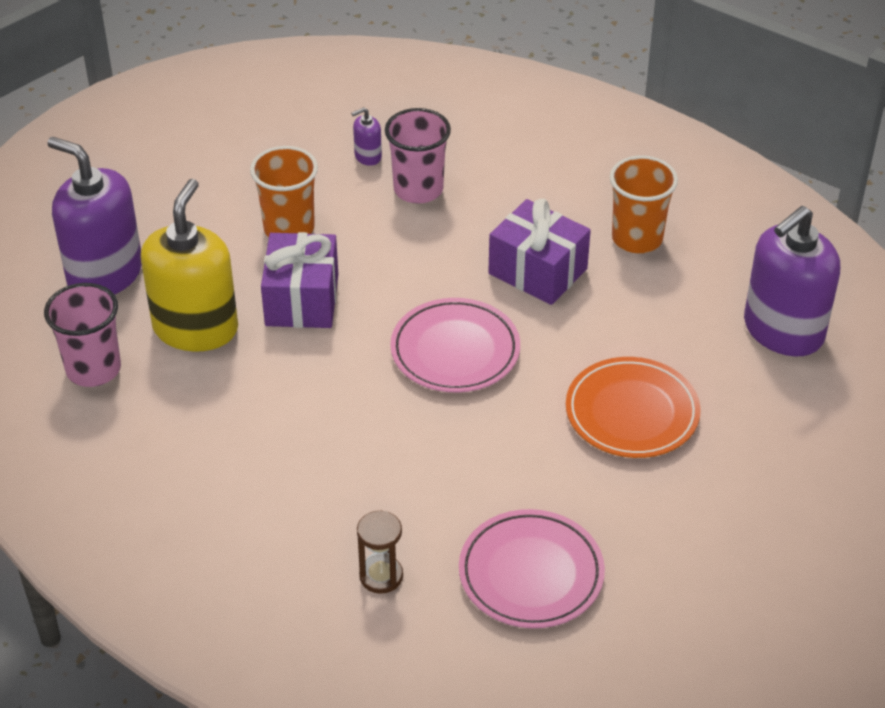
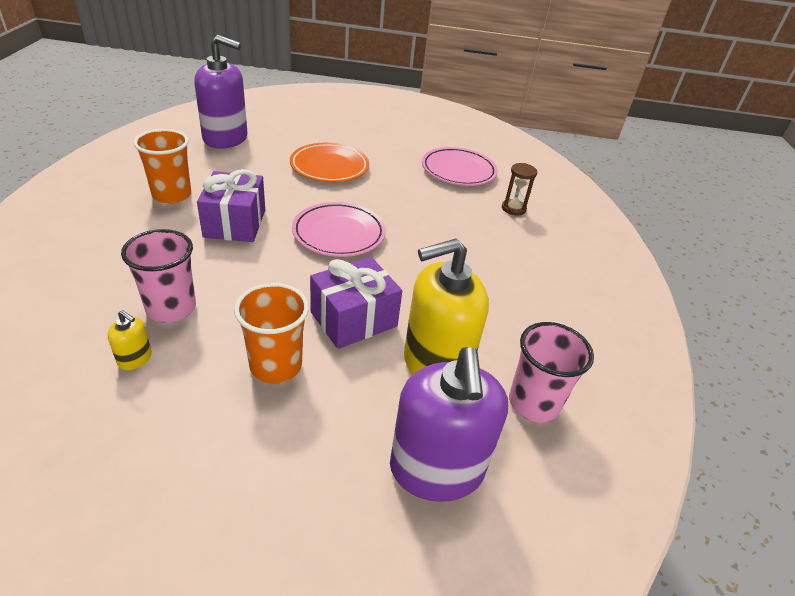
camera: 130 degrees left, 5 degrees down
purple soap dispenser [351,107,382,166] -> yellow soap dispenser [108,310,152,370]

